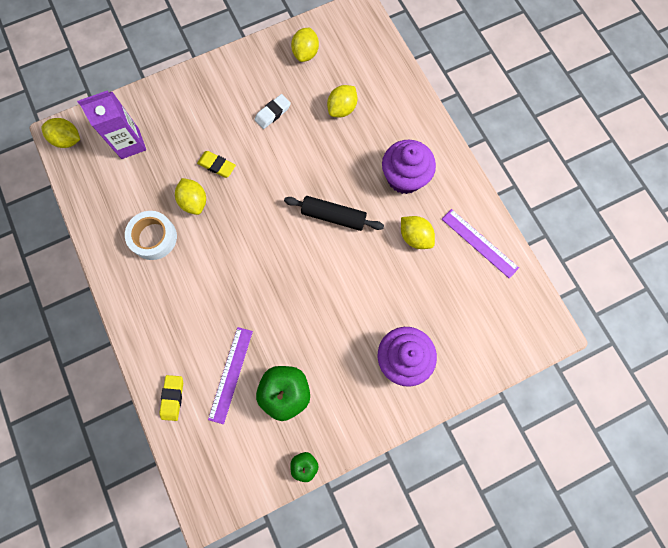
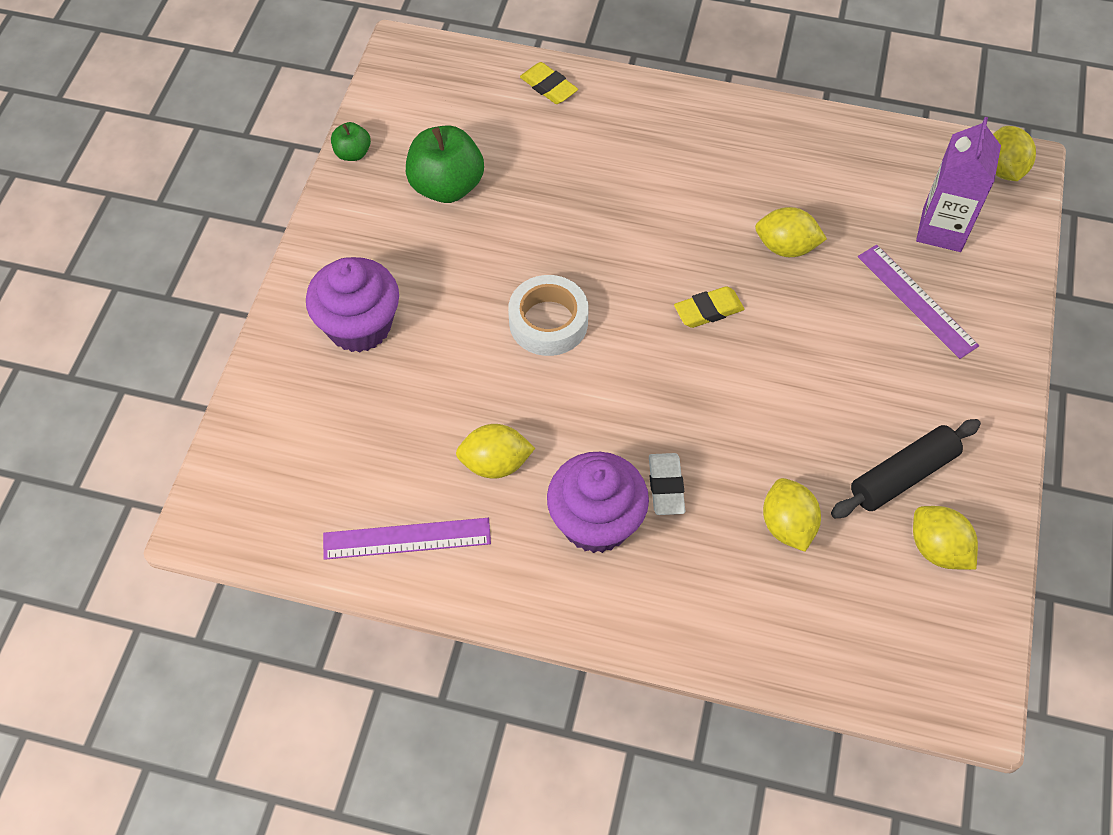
camera: 130 degrees right, 15 degrees down
yellow lemon [41,118,80,148] -> yellow lemon turned 60 degrees counterclockwise [993,126,1036,181]
white tape [125,211,177,260] -> white tape moved to [508,275,589,356]
yellow eraser [197,151,236,178] -> yellow eraser moved to [674,286,744,328]
purple ruler [208,327,253,424] -> purple ruler moved to [858,245,979,359]
white eraser [255,94,291,129] -> white eraser moved to [649,453,685,515]
black rolling pin [284,196,384,231] -> black rolling pin moved to [831,419,981,519]

